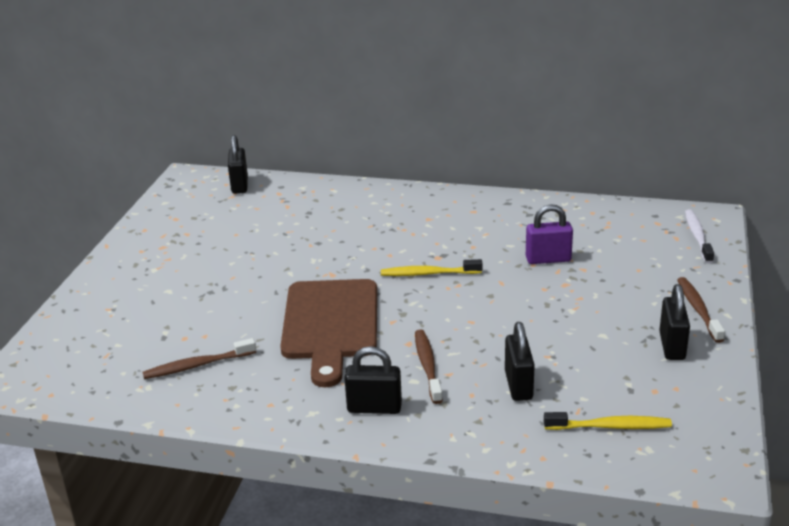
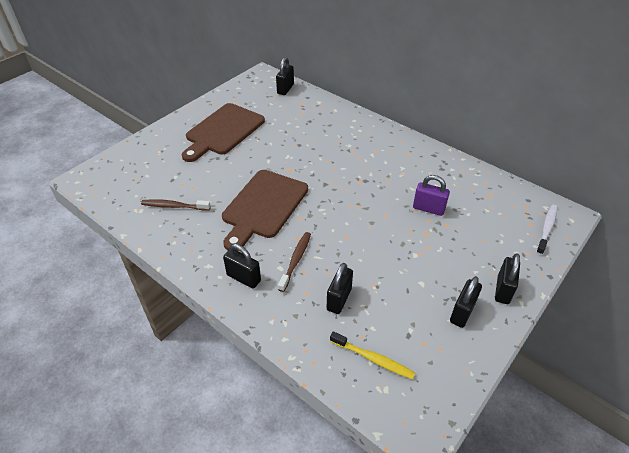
camera: 25 degrees right, 15 degrees up
yellow toothbrush [381,259,482,276] -> none
brown toothbrush [677,277,725,343] -> black padlock [495,253,520,304]
none -> brown cutting board [182,103,265,162]

